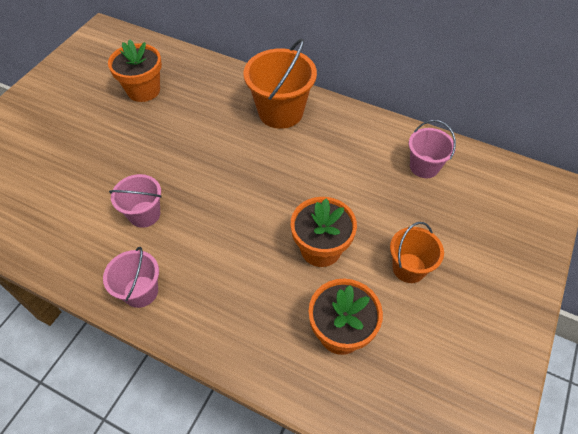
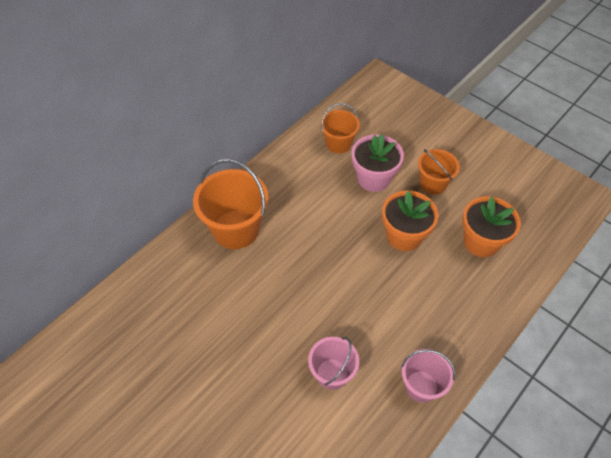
camera: 75 degrees left, 0 degrees up
orange flower pot [108,39,162,102] -> none
pink bucket [409,120,456,178] -> orange bucket [321,103,360,154]
none -> pink flower pot [352,134,404,192]

